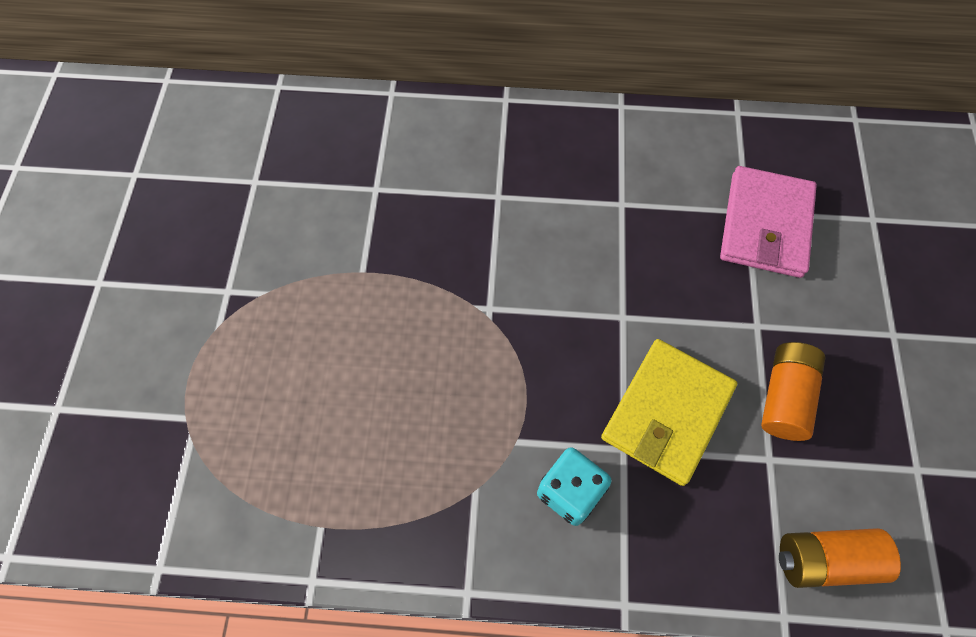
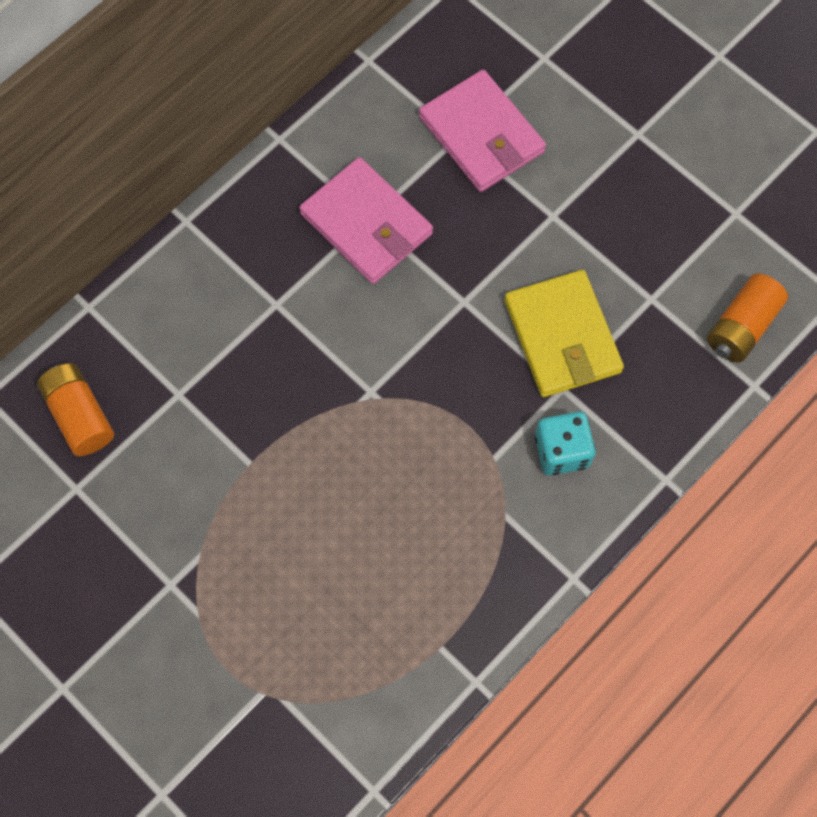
camera: 50 degrees left, 5 degrees up
orange battery [761,342,825,441] -> orange battery moved to [37,363,114,456]
none -> pink wallet [299,157,433,284]

